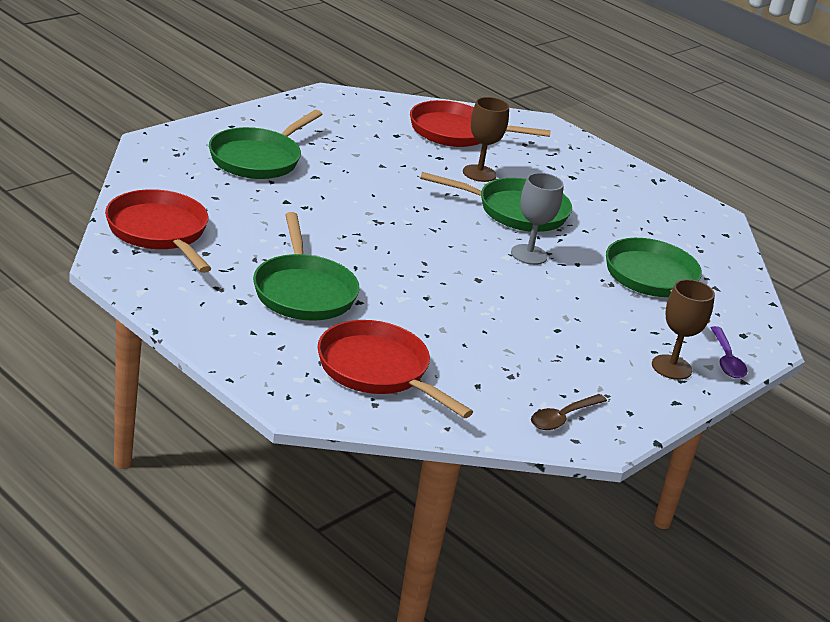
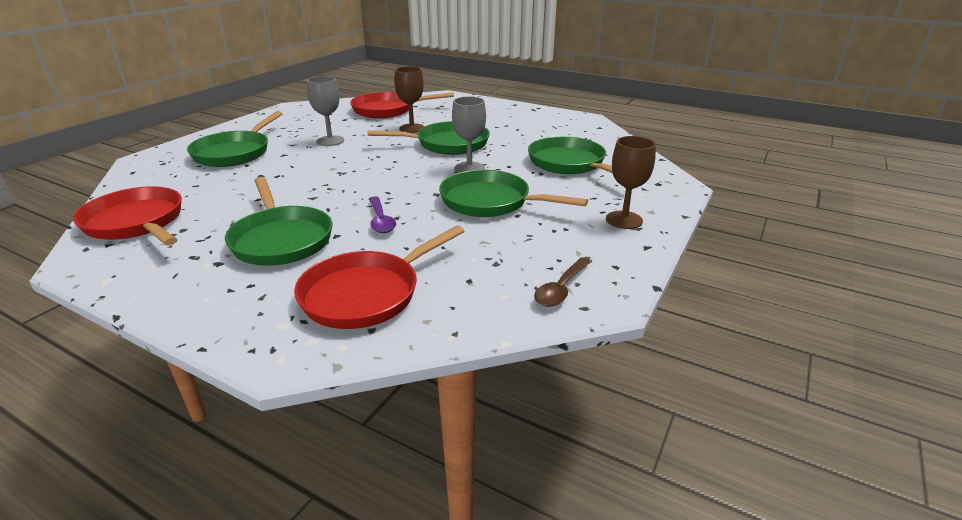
camera: 10 degrees left, 0 degrees up
red pan [318,320,473,418] -> red pan turned 75 degrees counterclockwise [294,225,464,329]
purple spoon [711,326,747,378] -> purple spoon moved to [369,196,396,233]
none -> grey goblet [307,76,344,146]
none -> green pan [439,170,588,217]

